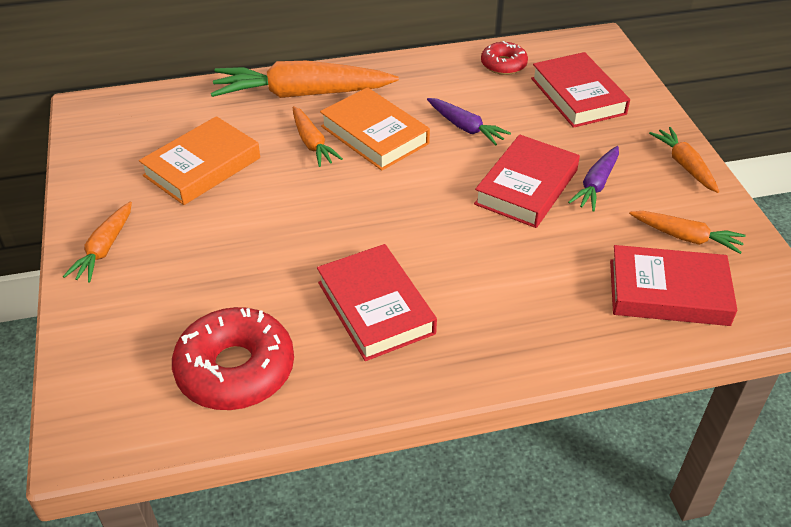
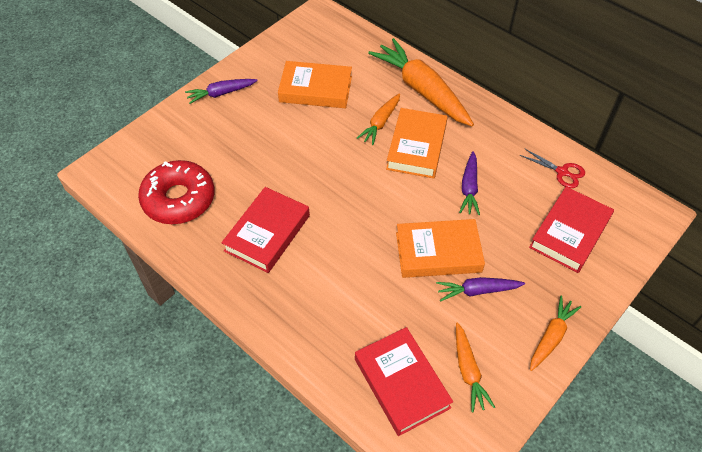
camera: 55 degrees right, 10 degrees up
orange carrot [63,202,132,283] -> purple carrot [185,79,258,104]
red book [474,134,580,228] -> orange book [396,219,485,278]
red donut [481,41,528,75] -> red scissors [520,148,585,188]

